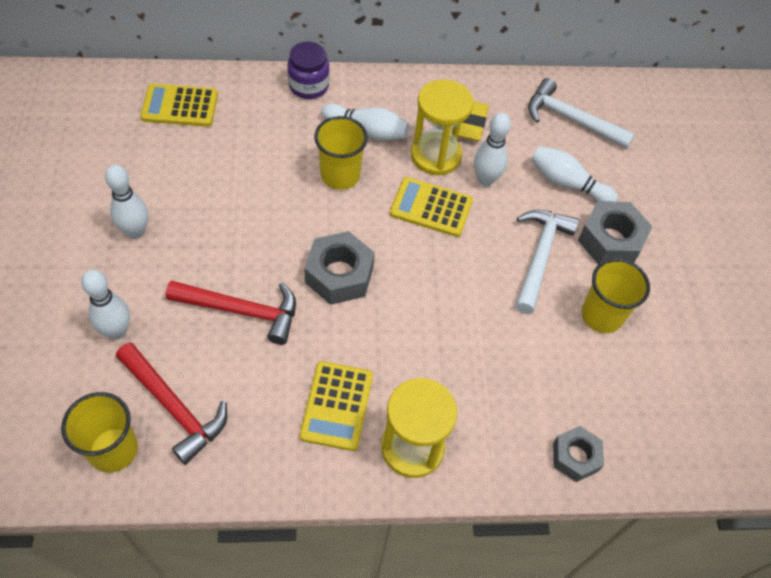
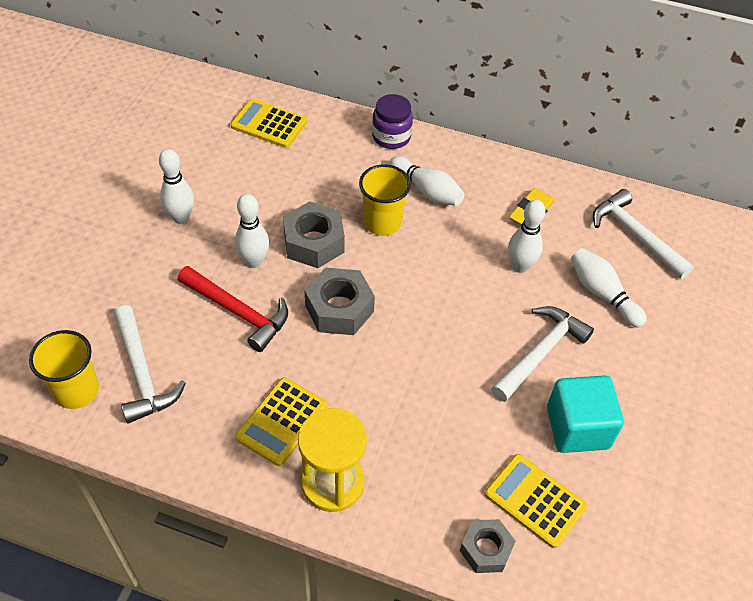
camera: 25 degrees right, 5 degrees down
white bowling pin [81,270,130,339] -> white bowling pin moved to [235,194,269,268]
red hammer [116,342,227,465] -> white hammer [114,305,186,424]
yellow calculator [390,177,473,237] -> yellow calculator moved to [485,454,587,548]
yellow hourglass [411,79,473,176] -> none
grey nut [578,201,653,265] -> grey nut moved to [283,201,345,268]
yellow cup [581,258,650,333] -> turquoise cube [547,375,624,453]

